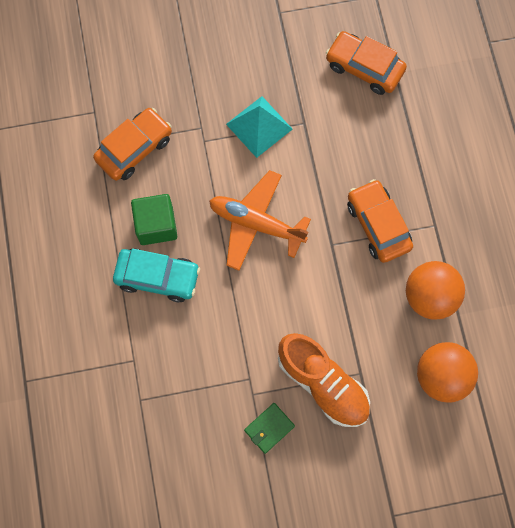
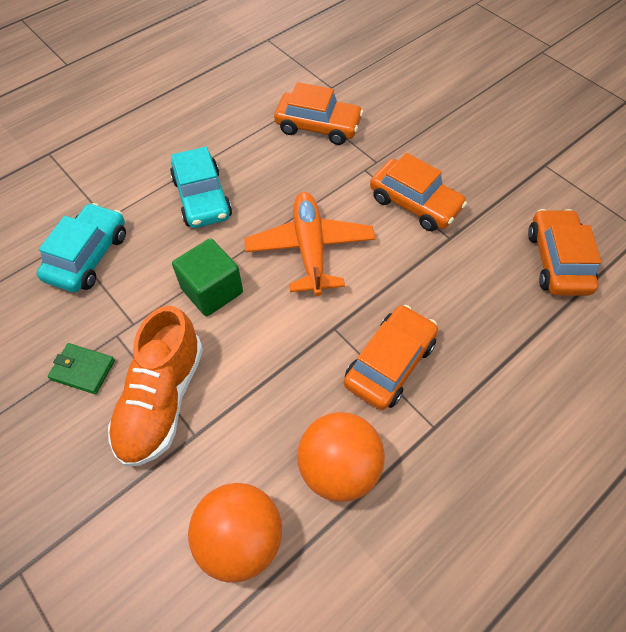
camera: 60 degrees right, 15 degrees down
green cube [131,194,177,245] -> green cube moved to [172,238,243,316]
turquoise pyramid [226,96,293,158] -> orange car [370,153,467,231]
none -> turquoise car [37,203,126,292]

